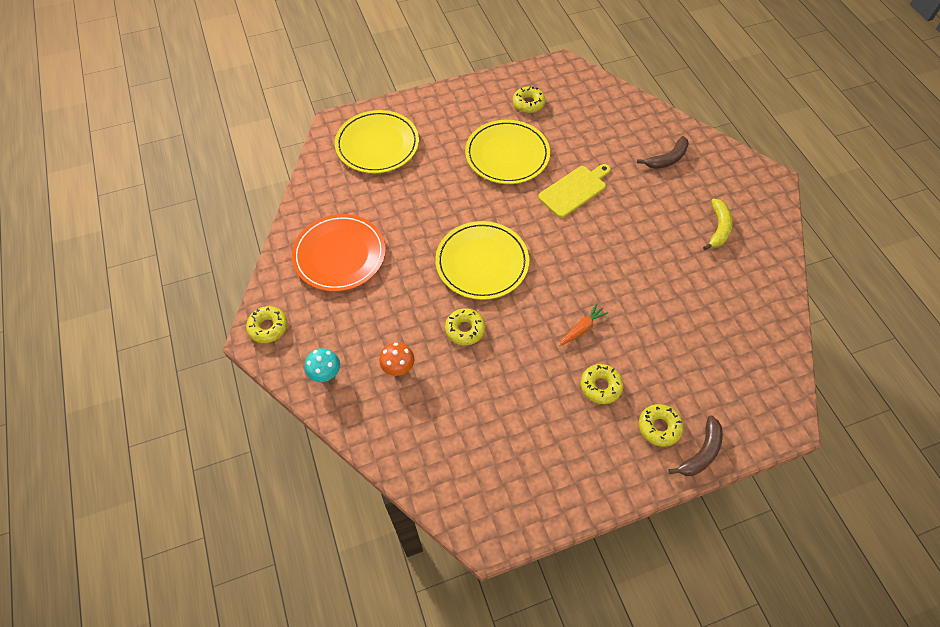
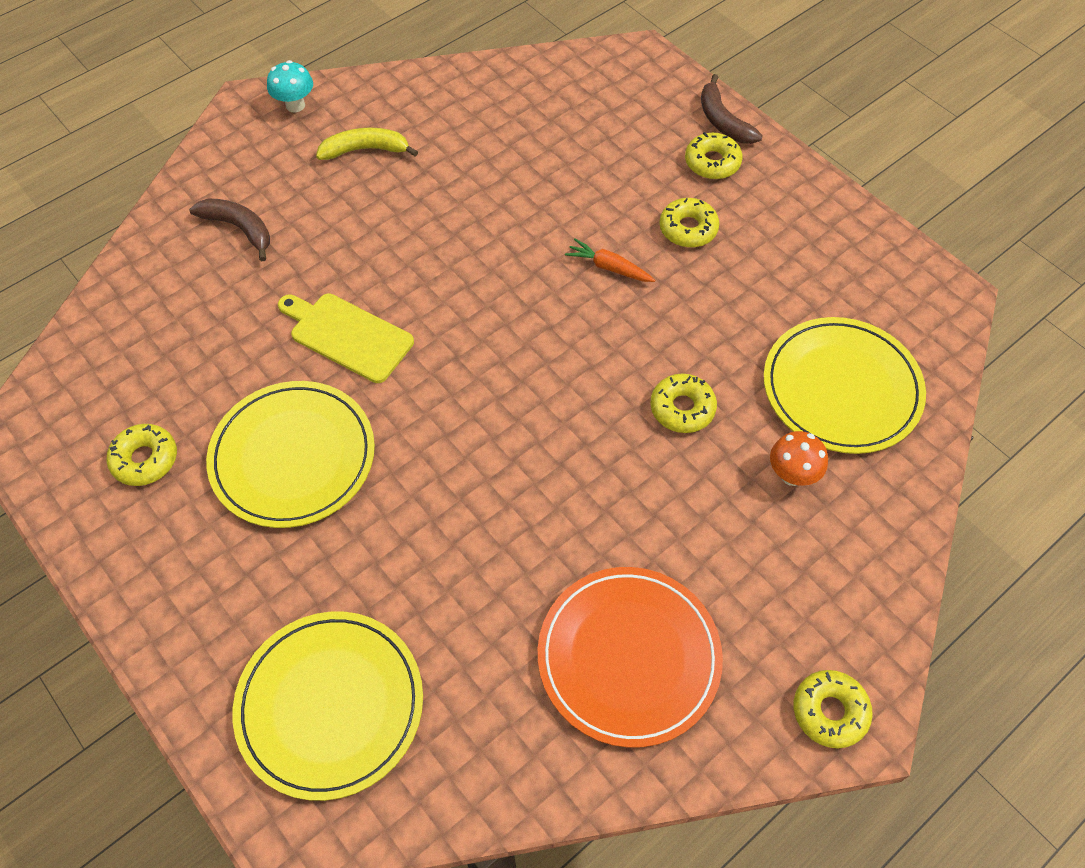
camera: 110 degrees left, 0 degrees up
turquoise mushroom [305,348,340,382] -> turquoise mushroom moved to [267,60,313,113]
yellow plate [435,221,529,300] -> yellow plate moved to [764,317,926,454]
brown banana [669,415,723,476] -> brown banana turned 135 degrees counterclockwise [701,74,763,144]

